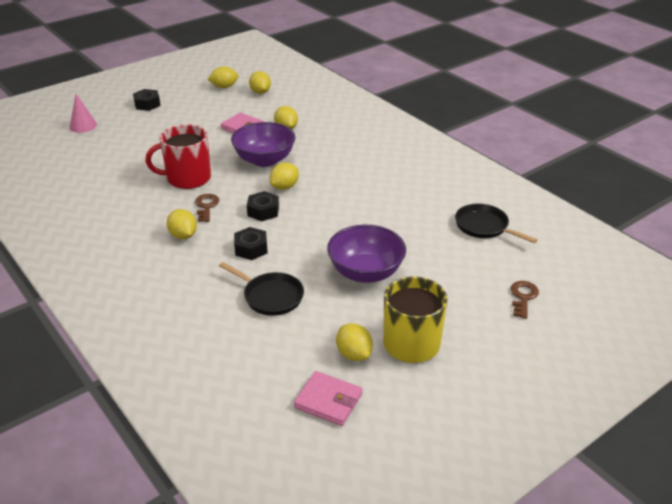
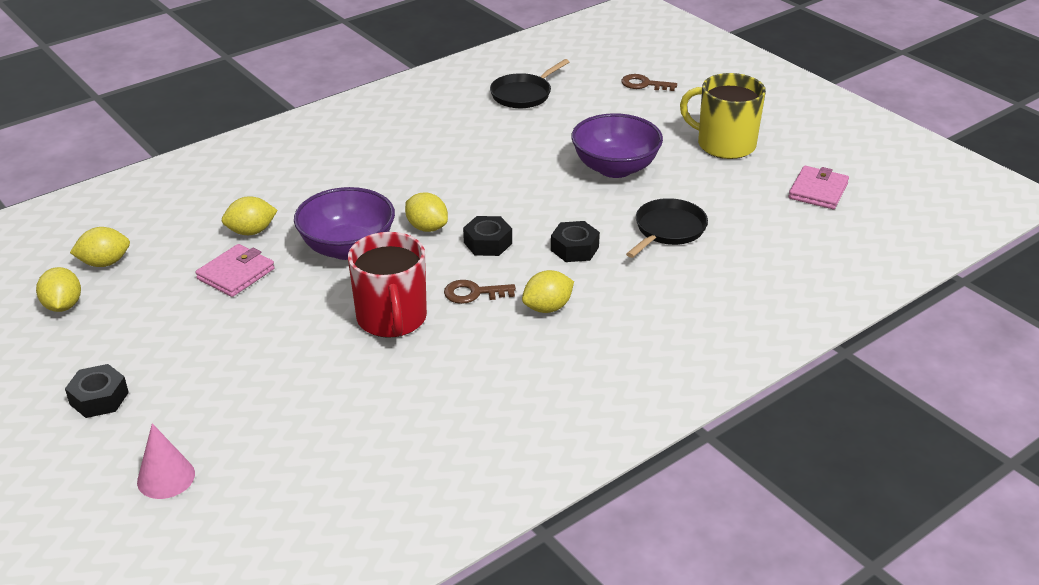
camera: 90 degrees left, 0 degrees up
yellow lemon [336,323,373,361] -> none

